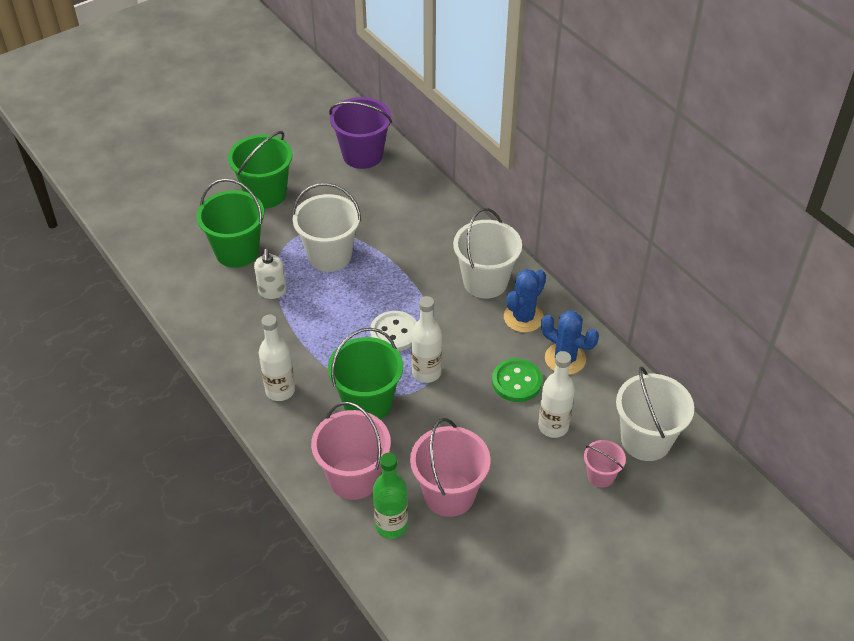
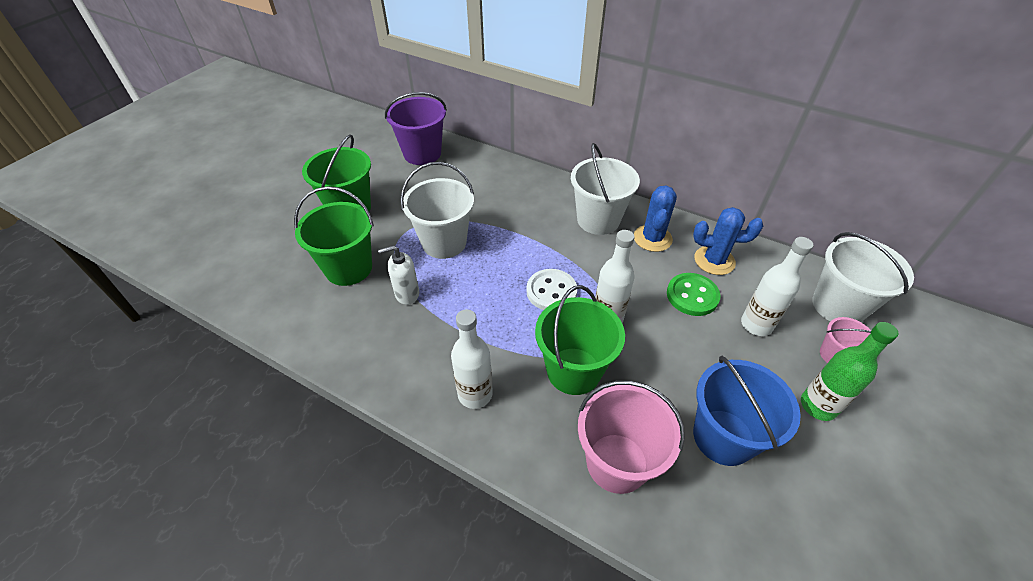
camera: 25 degrees left, 0 degrees up
white soap dispenser [254,249,287,299] -> white soap dispenser turned 105 degrees clockwise [378,246,419,305]
green bottle [373,453,408,539] -> green bottle moved to [801,322,898,421]
pink bucket [410,418,491,517] -> blue bucket [693,356,801,466]

